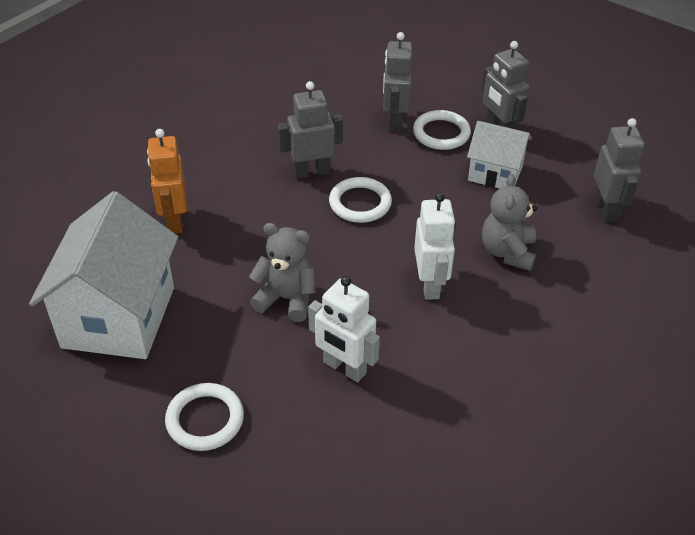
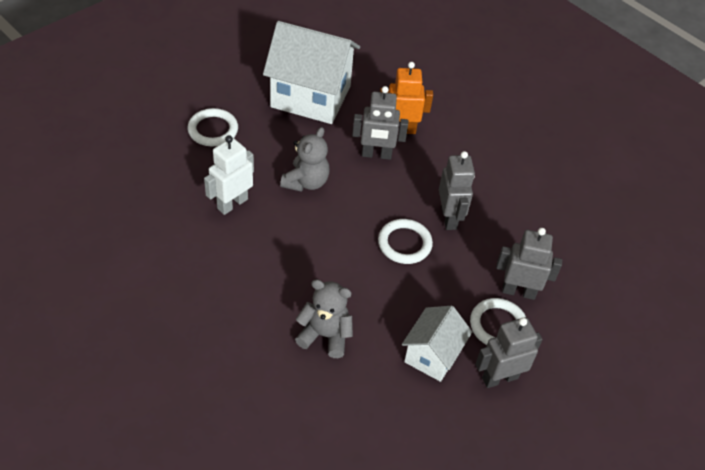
camera: 95 degrees right, 5 degrees up
white robot [414,192,456,300] -> none
grey robot [594,118,645,222] -> grey robot moved to [352,86,408,160]

